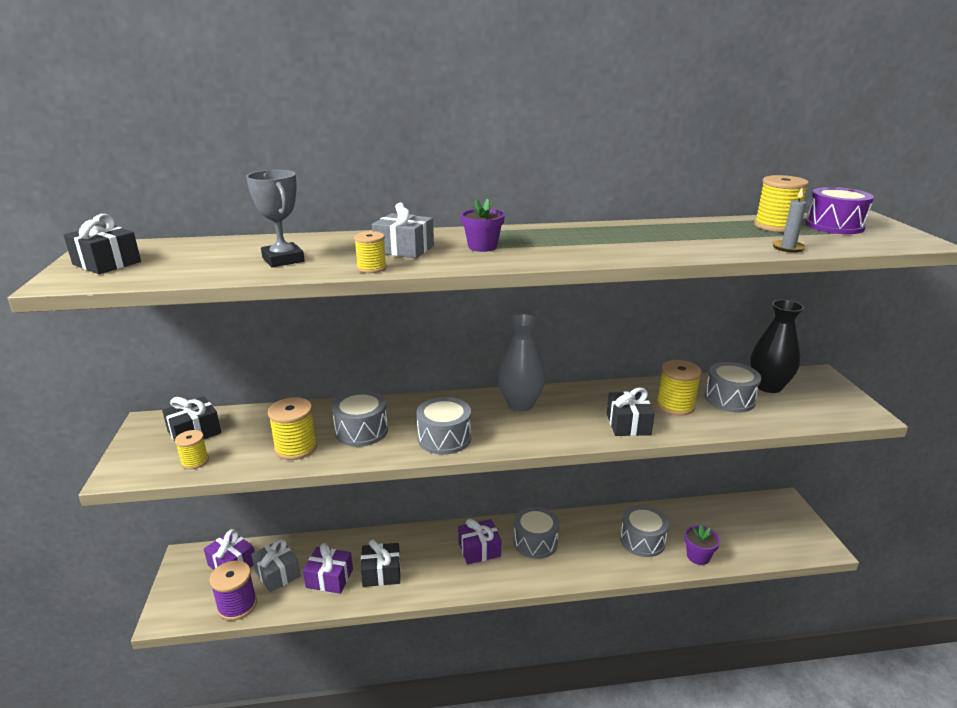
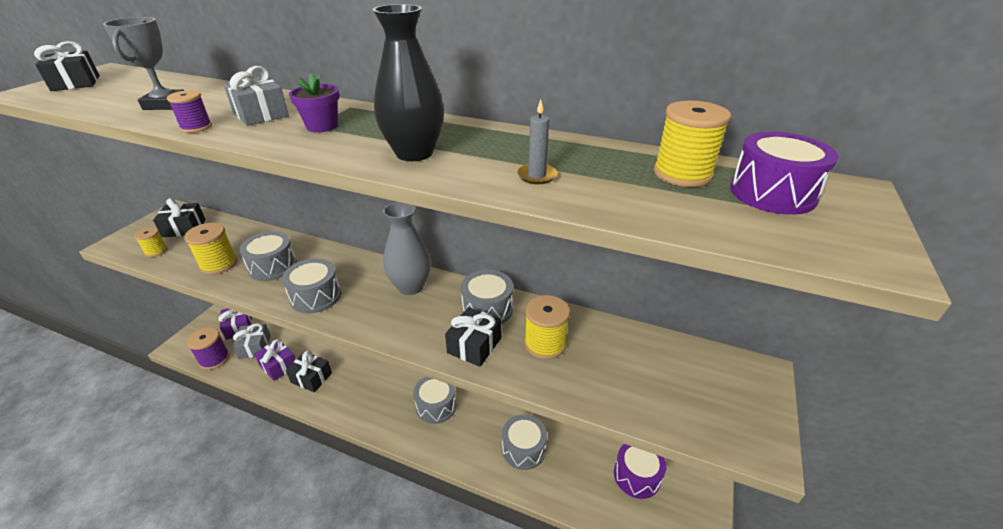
camera: 30 degrees right, 10 degrees up
yellow spool [354,231,387,273] -> purple spool [167,90,212,133]
purple gift [458,519,501,564] -> none
purple flower pot [684,524,720,565] -> none
grey drum [705,362,761,413] -> grey drum moved to [461,270,513,324]
black vase [750,300,804,393] -> black vase moved to [373,4,444,161]
grey candle [772,188,806,253] -> grey candle moved to [517,99,558,184]
none -> purple drum [614,444,666,499]

